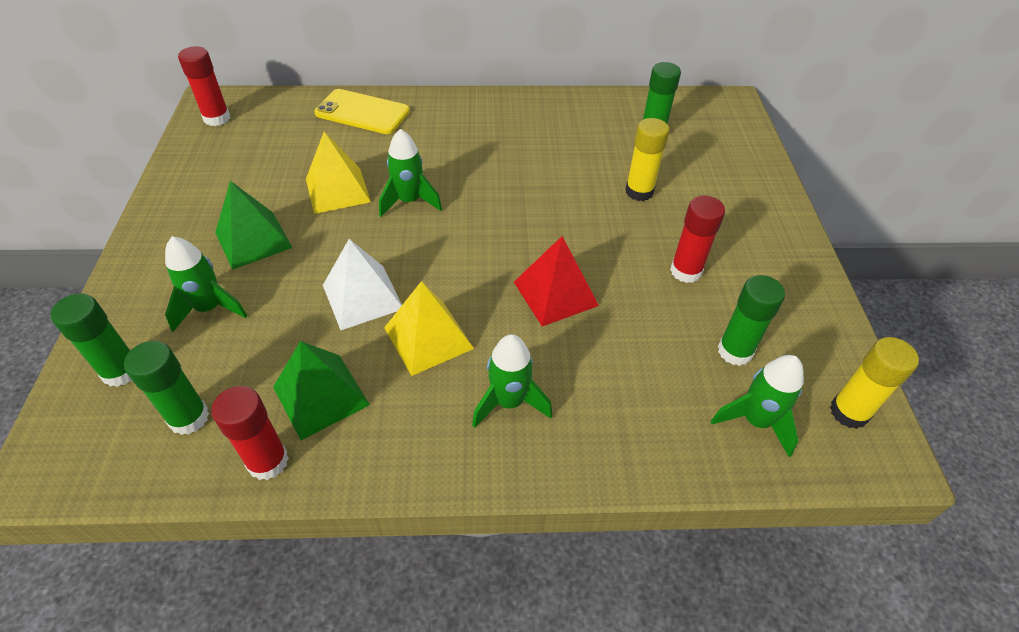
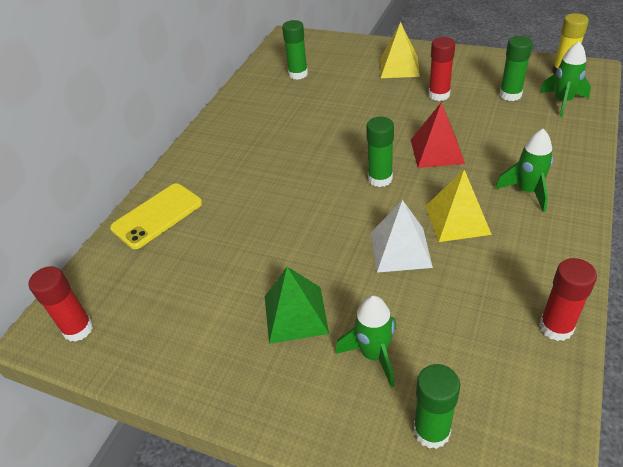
camera: 60 degrees left, 5 degrees down
green glue stick [124,341,209,435] -> green glue stick moved to [366,117,394,187]
green pyramid [273,341,370,440] -> none
yellow pyramid [306,132,371,214] -> yellow pyramid moved to [380,22,420,78]
green rocket [379,129,442,217] -> none
yellow glue stick [625,118,669,201] -> none

